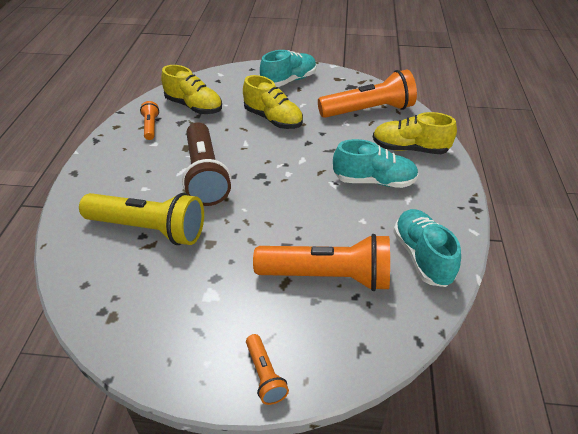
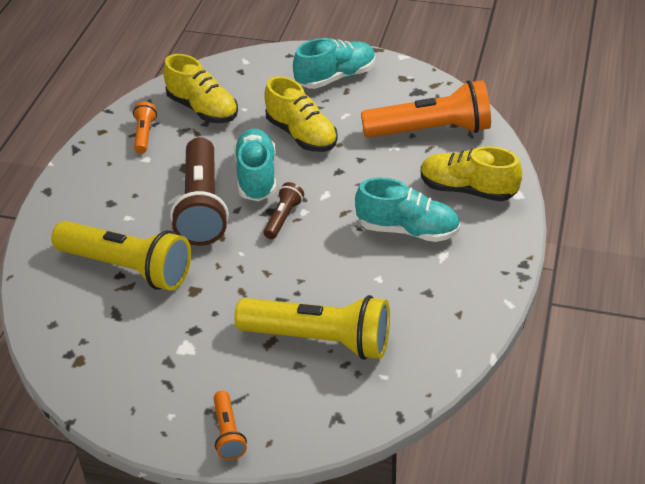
camera: 10 degrees right, 0 degrees up
orange flashlight [253,234,390,291] -> yellow flashlight [234,295,390,360]
turquoise shoe [393,209,461,287] -> turquoise shoe moved to [234,129,276,201]
none -> brown flashlight [263,182,304,239]

